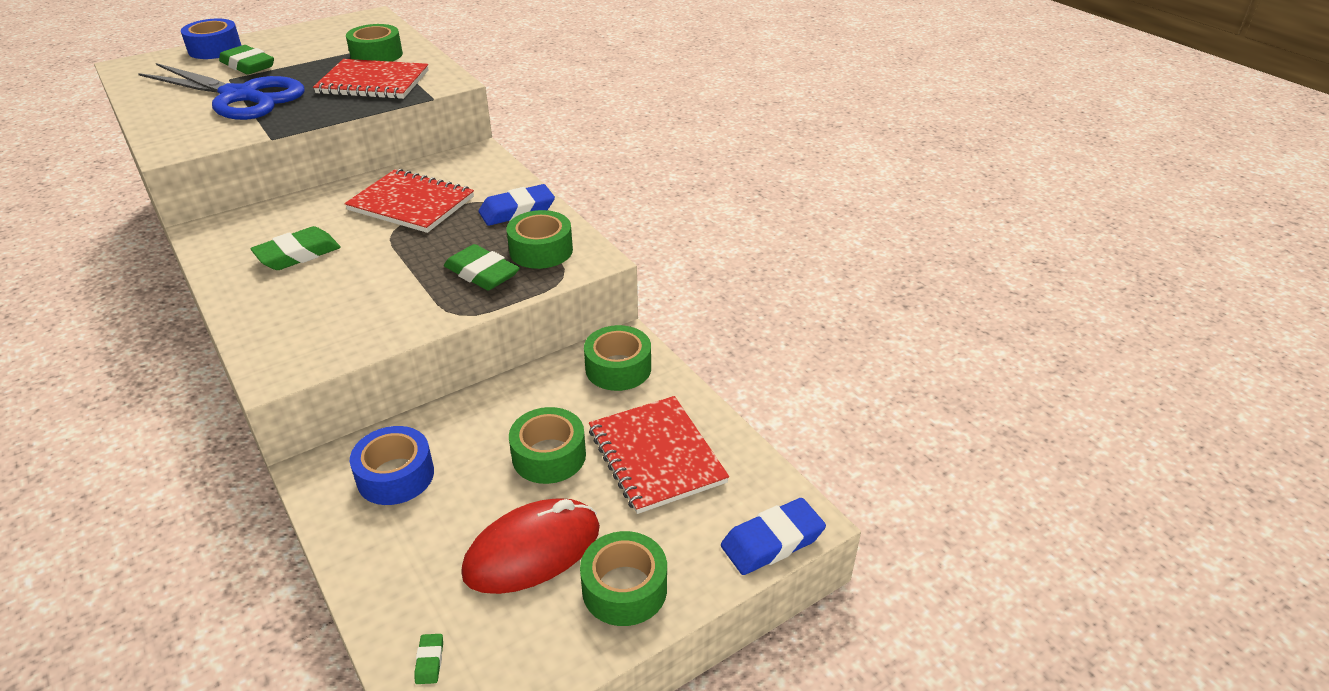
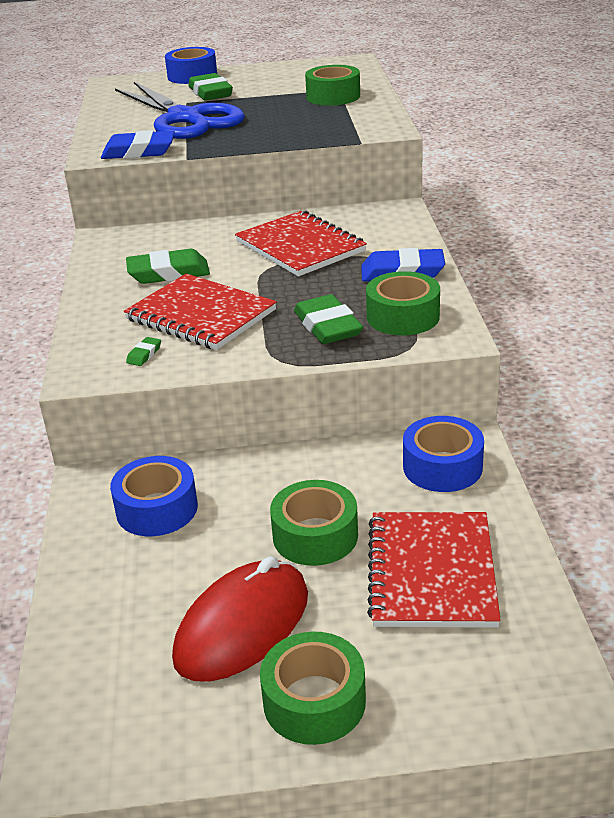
camera: 30 degrees right, 5 degrees down
red notebook [313,59,428,99] -> red notebook moved to [124,274,277,350]
green eraser [414,634,443,684] -> green eraser moved to [126,337,161,366]
red mouse [461,498,600,594] -> red mouse turned 45 degrees counterclockwise [172,556,308,682]
green tape [584,325,651,391] -> blue tape [403,416,484,492]
blue eraser [721,498,826,575] -> blue eraser moved to [101,130,175,159]

